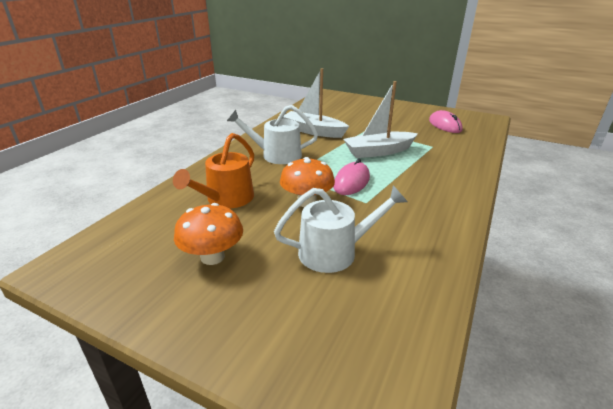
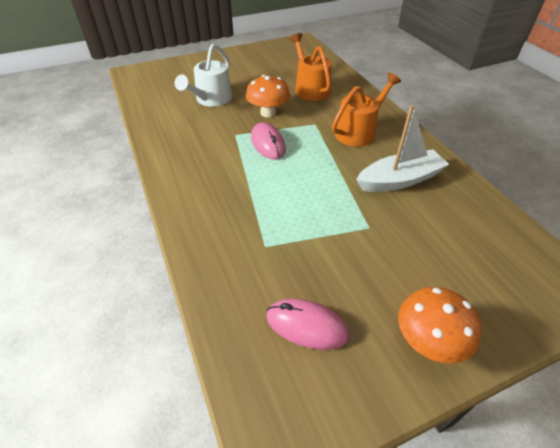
camera: 130 degrees right, 15 degrees up
orange mushroom [174,203,243,265] -> orange mushroom moved to [398,287,481,363]
white watering can [227,105,318,164] -> orange watering can [332,73,401,147]
white boat [343,81,418,158] -> none

